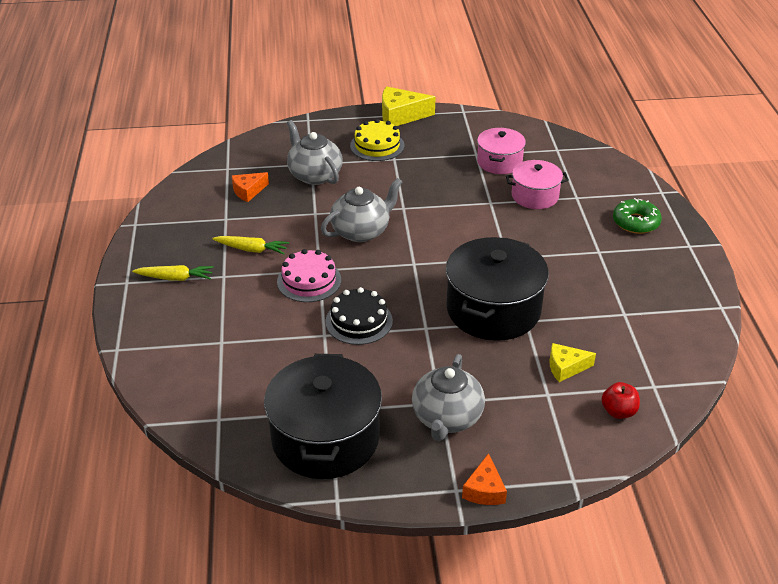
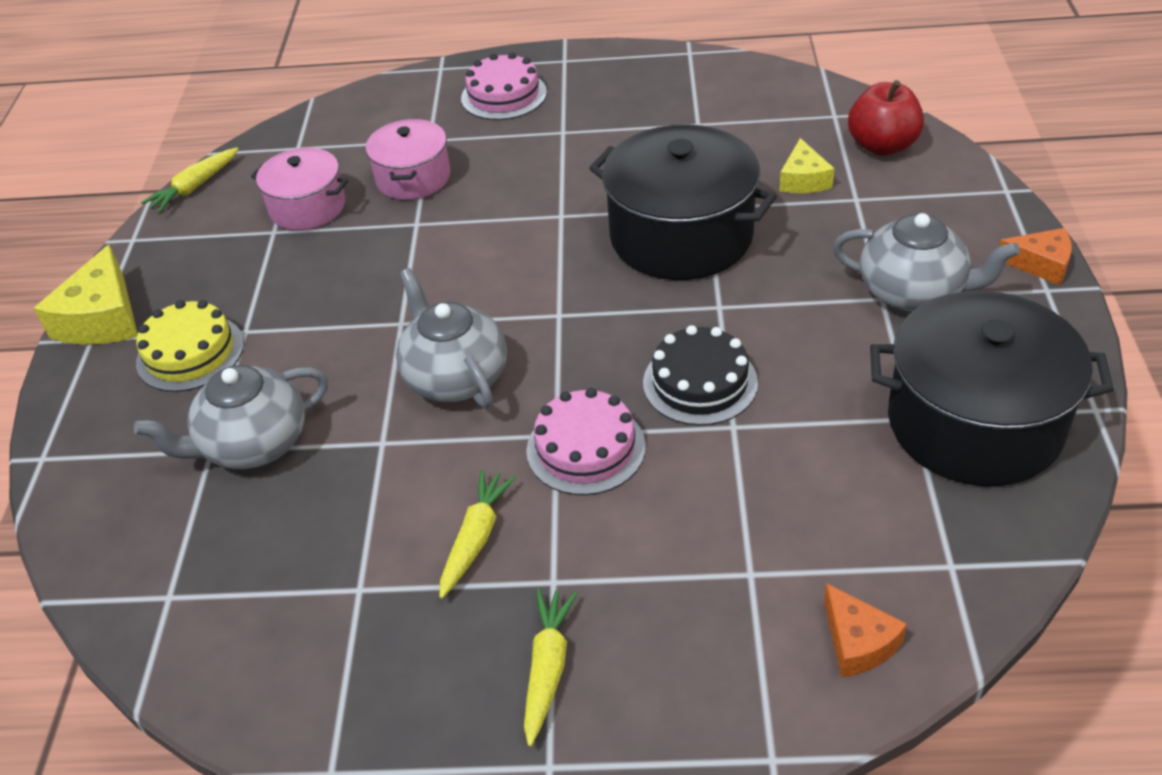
camera: 80 degrees left, 5 degrees up
orange cheese [232,172,269,202] -> orange cheese moved to [824,583,907,677]
red apple [601,382,640,419] -> red apple [848,80,924,156], size x1.52
green donut [613,198,662,234] -> pink cake [461,52,547,120]
none -> yellow carrot [141,148,238,213]

